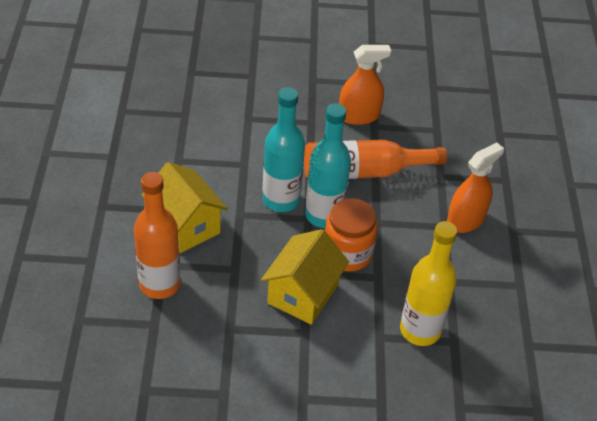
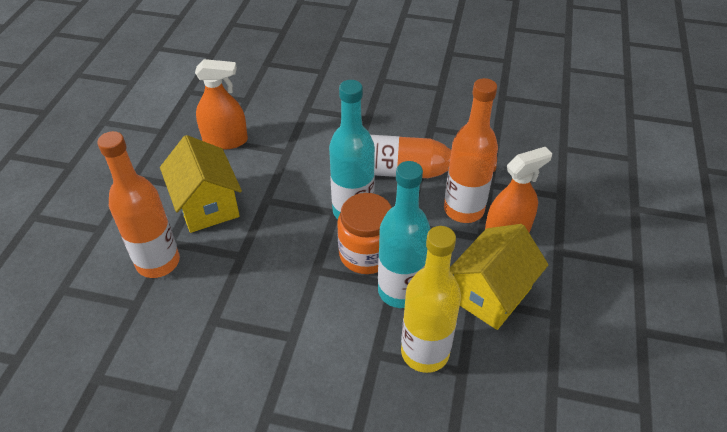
camera: 15 degrees right, 0 degrees up
yellow house [261,229,349,325] -> yellow house moved to [450,224,548,330]
turquoise bottle [262,87,305,212] -> turquoise bottle moved to [378,161,430,308]
orange spray bottle [339,45,391,125] -> orange spray bottle moved to [195,59,248,150]
none -> orange bottle [444,78,498,223]

